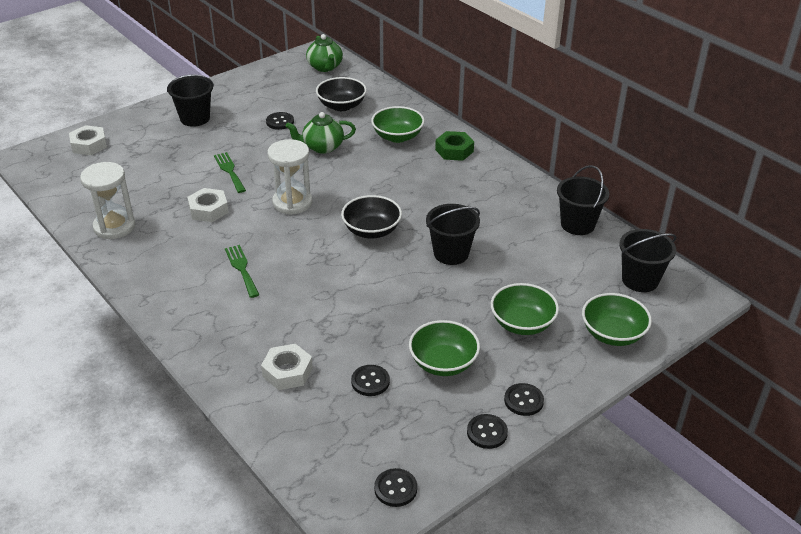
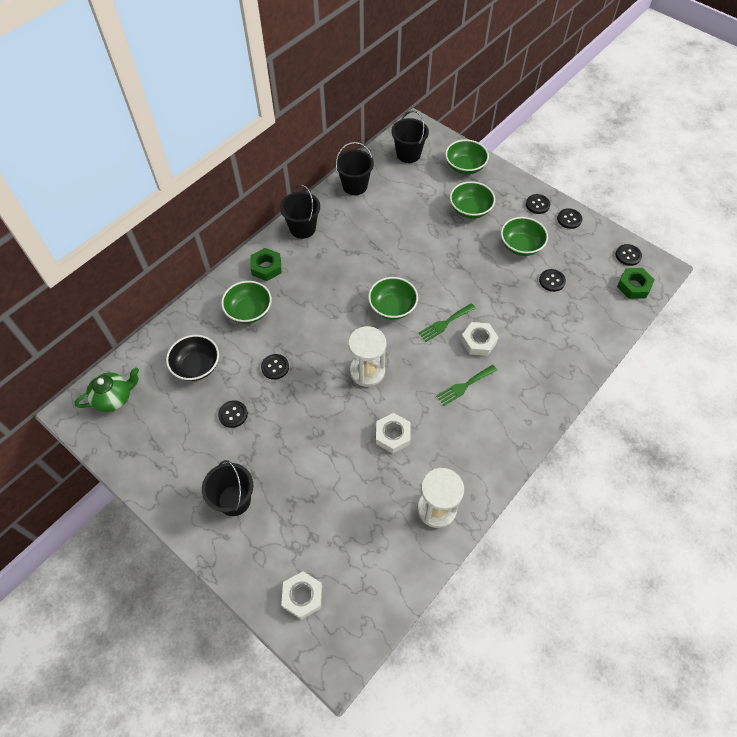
camera: 100 degrees left, 20 degrees up
green fork [214,152,246,193] -> green fork moved to [419,303,476,342]
white nut [261,344,313,390] -> white nut moved to [461,322,499,356]
green teapot [286,112,356,154] -> black button [261,354,289,380]
black bowl [341,195,402,238] -> green bowl [368,277,418,320]
black bucket [426,204,480,265] -> black bucket moved to [280,185,320,239]
none -> green nut [617,268,655,299]

